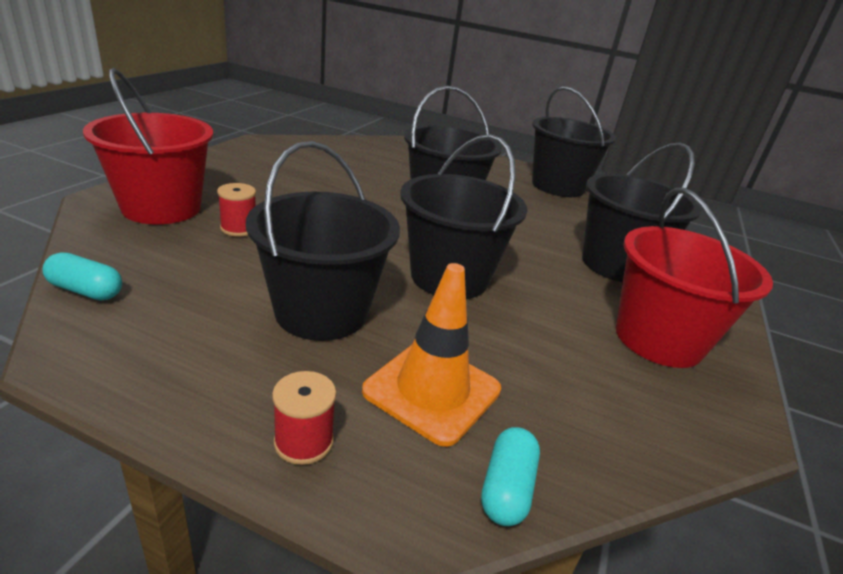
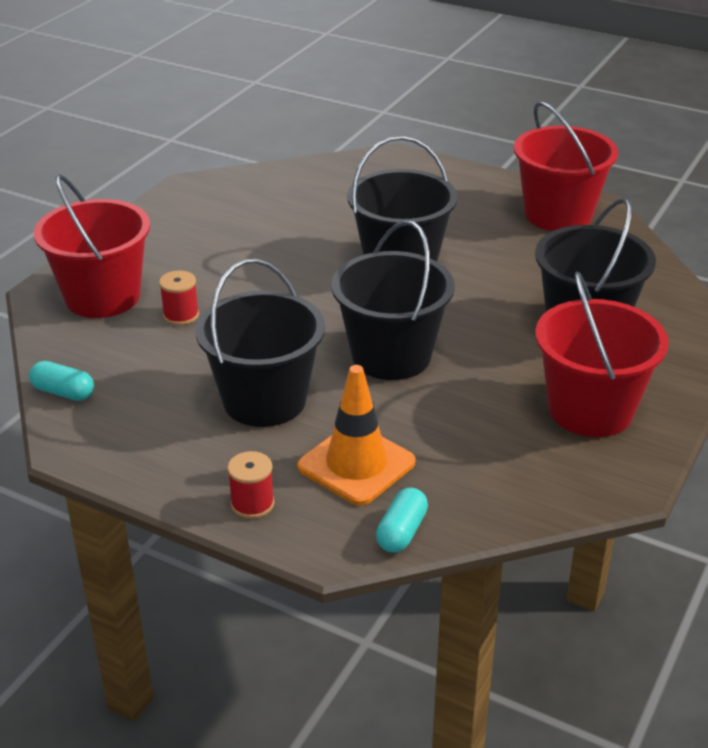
camera: 10 degrees right, 5 degrees up
black bucket [532,86,616,197] -> red bucket [514,101,618,231]

